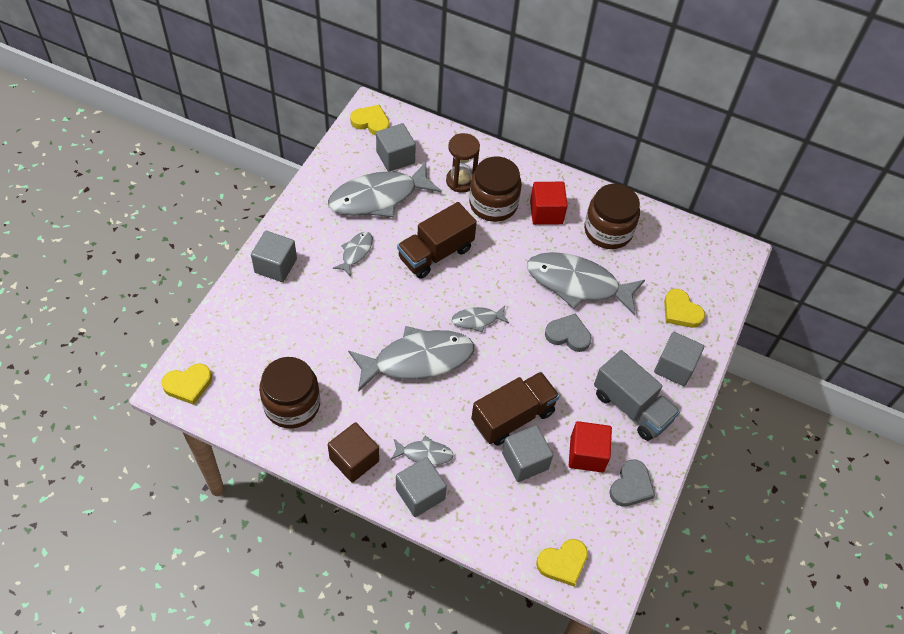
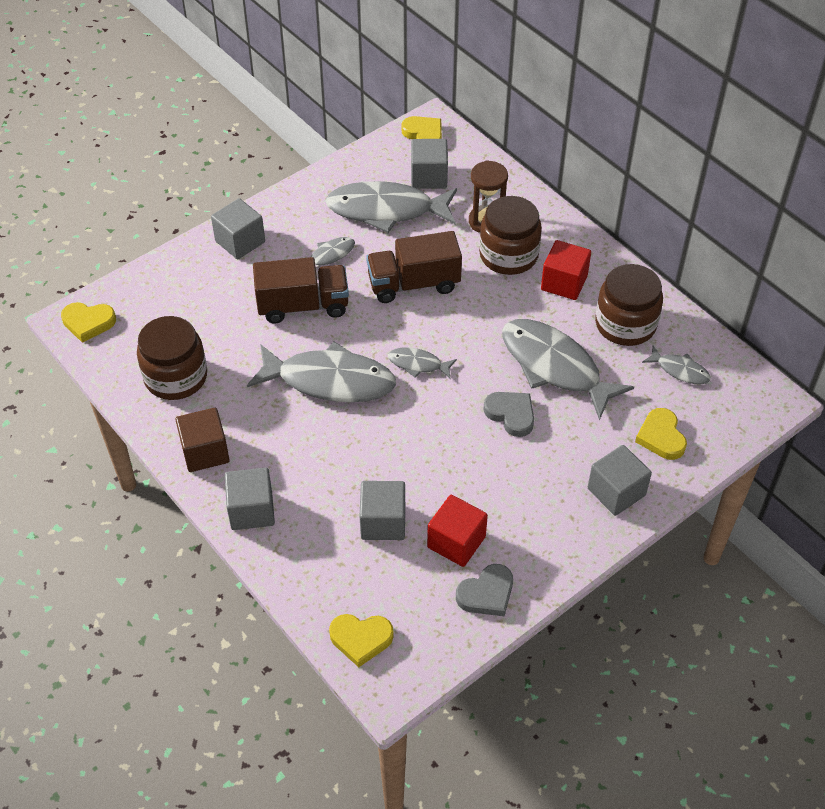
camera: 30 degrees right, 5 degrees down
grey fish [391,436,454,465] -> grey fish moved to [642,346,711,385]
brown truck [471,372,560,446] -> brown truck moved to [253,257,349,324]
grey truck [594,350,680,441] -> none

